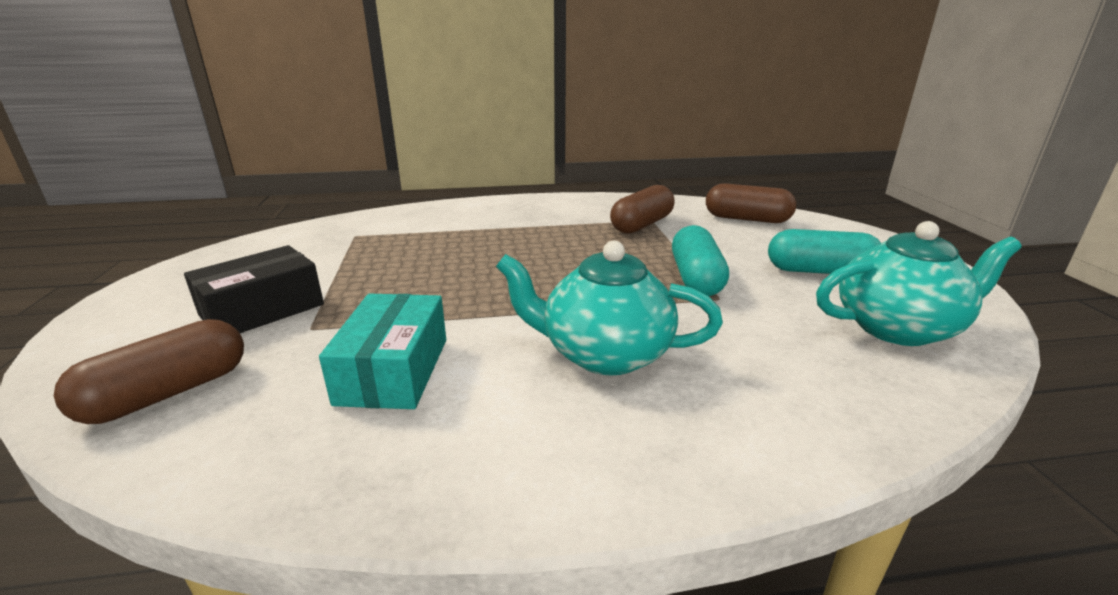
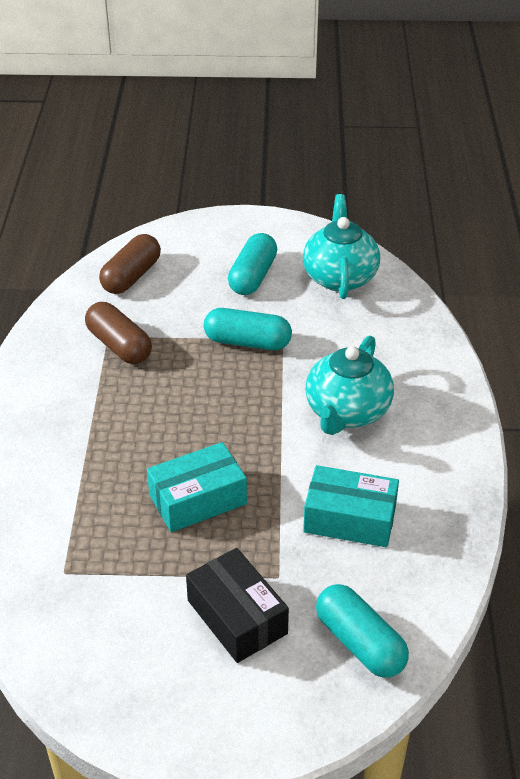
camera: 80 degrees left, 15 degrees up
brown capsule [54,319,244,424] -> turquoise capsule [316,584,409,678]
none -> turquoise box [147,442,247,532]

